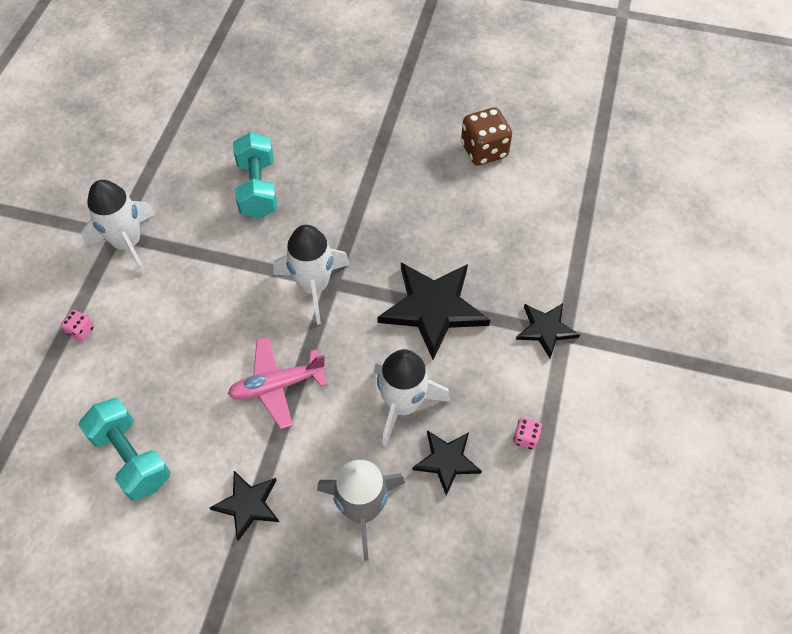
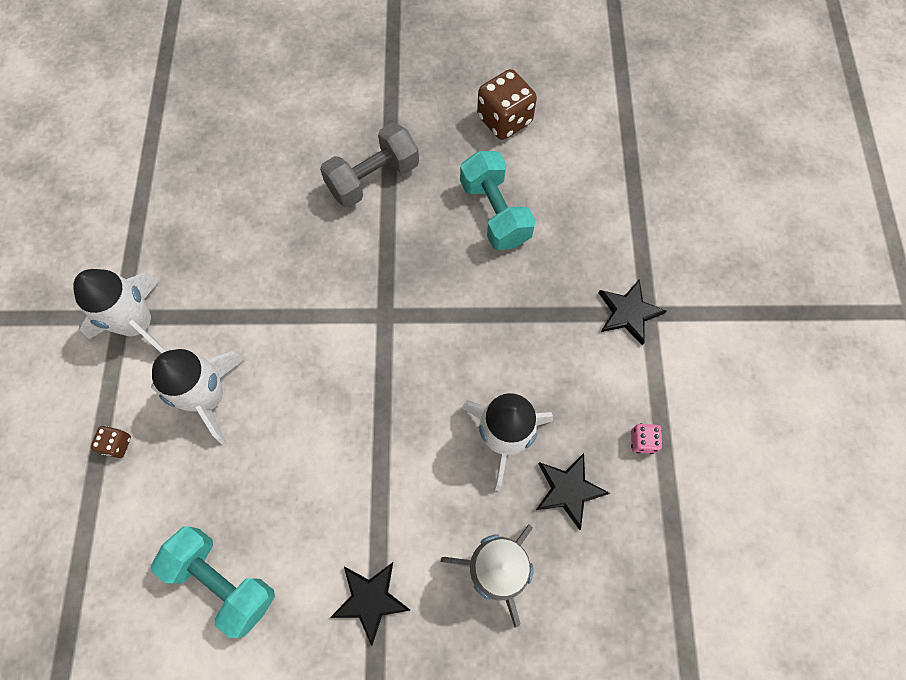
camera: 15 degrees left, 10 degrees up
pink dice [61,310,94,341] -> brown dice [91,426,131,458]
pink plane [228,337,327,429] -> none
turquoise dumbbell [233,132,278,218] -> turquoise dumbbell moved to [460,151,536,250]
white rocket [273,225,350,325] -> white rocket moved to [151,349,245,445]
black star [377,262,490,360] -> none
none -> grey dumbbell [320,123,419,208]

